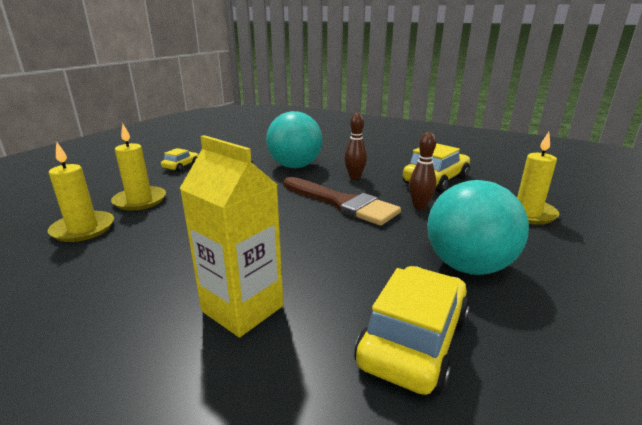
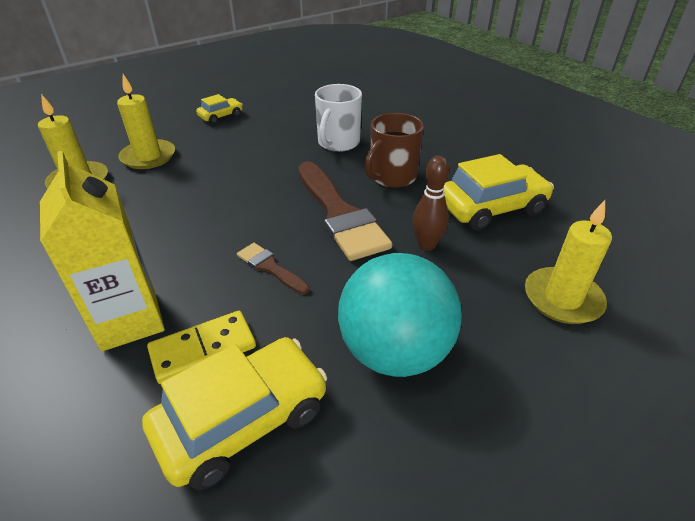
camera: 25 degrees right, 15 degrees up
turquoise ball [266,111,322,168] -> white mug [315,84,362,152]
brown bowling pin [344,113,367,179] -> brown mug [365,113,424,188]
none -> yellow domino [147,311,256,384]
none -> brown brush [237,243,309,294]

